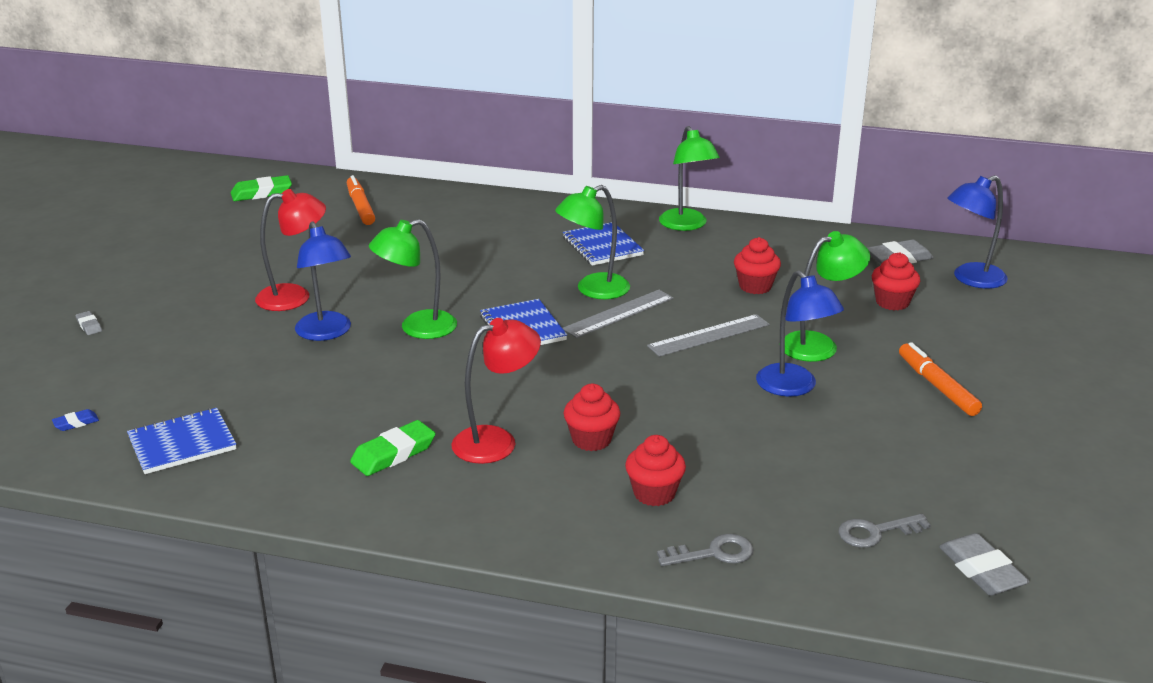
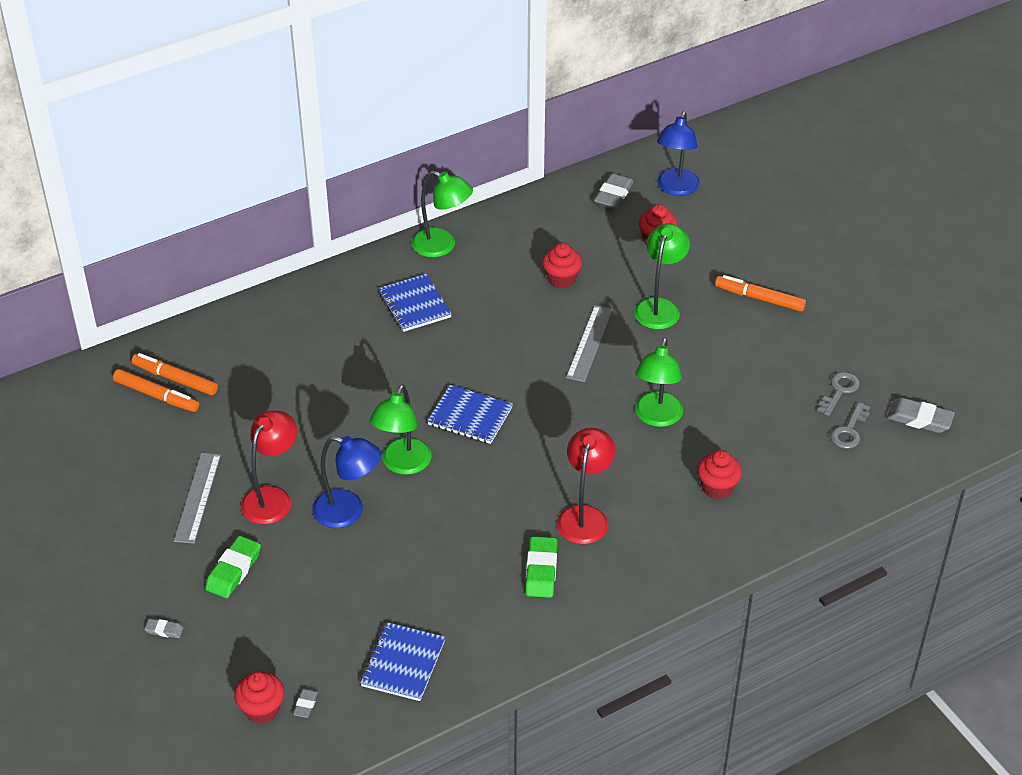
camera: 45 degrees left, 15 degrees up
blue eraser [52,409,99,431] -> grey eraser [293,688,318,718]
green eraser [231,175,292,201] -> green eraser moved to [205,536,261,598]
green lamp [555,185,630,299] -> green lamp moved to [635,338,683,427]
grey ruler [562,290,673,338] -> grey ruler moved to [174,453,221,544]
blue notebook [563,222,644,266] -> blue notebook turned 45 degrees clockwise [379,274,452,332]
red cupcake [564,384,620,451] -> red cupcake moved to [234,672,284,724]
grey key [657,534,754,566] -> grey key moved to [818,372,860,416]
blue lamp [756,270,844,397] -> none
none -> orange marker [113,369,199,412]

